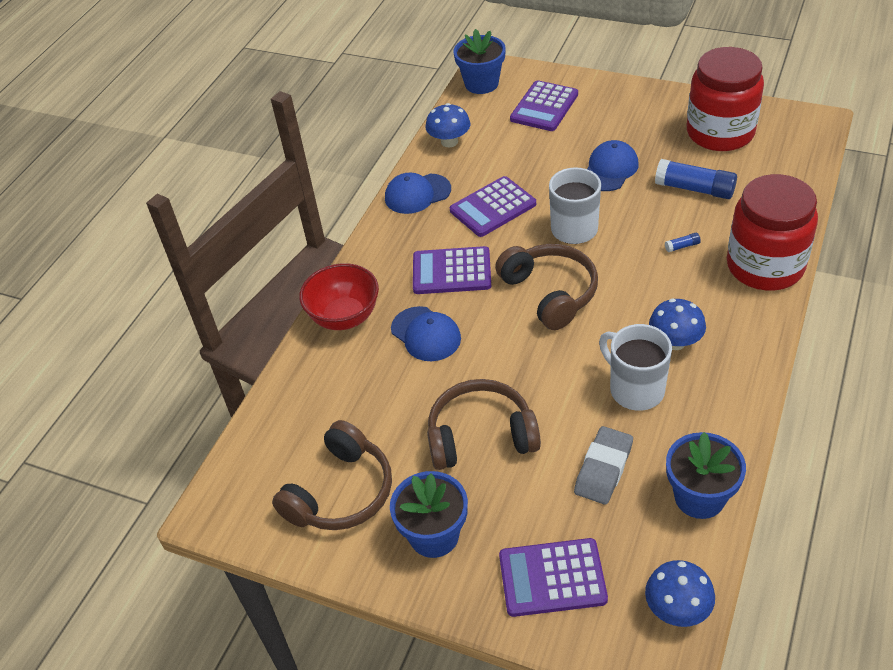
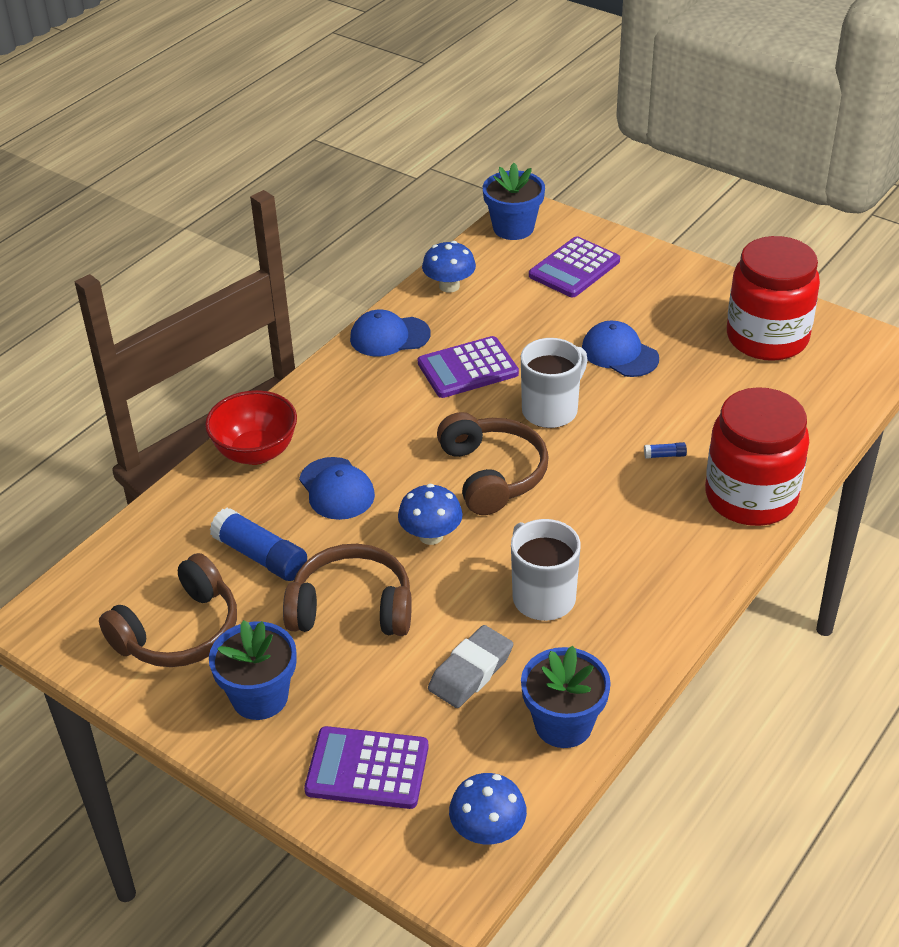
camera: 10 degrees right, 5 degrees down
purple calculator [413,246,491,294] -> none
blue cap [587,140,639,191] -> blue cap turned 90 degrees counterclockwise [582,321,659,377]
blue mushroom [649,299,706,350] -> blue mushroom moved to [398,484,463,545]
blue glue stick [655,159,737,199] -> blue glue stick moved to [210,508,307,581]

